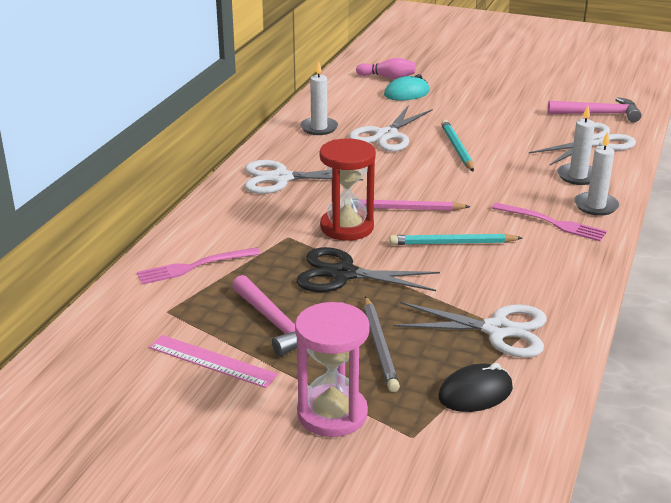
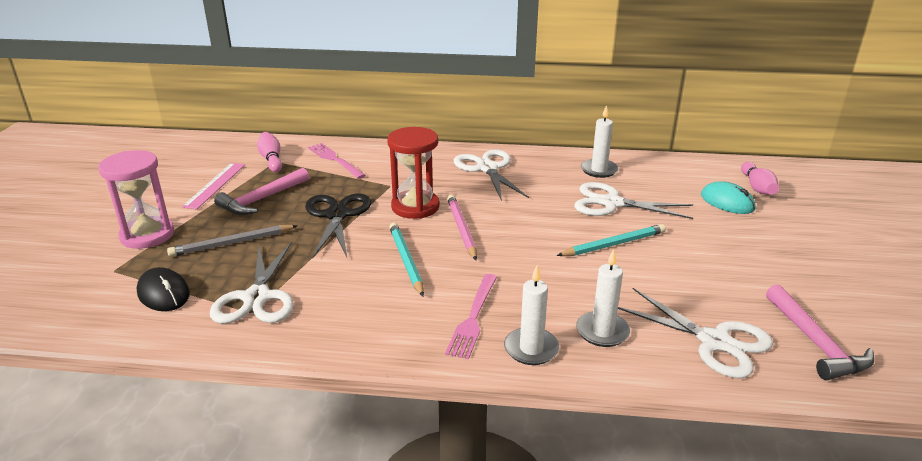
camera: 75 degrees right, 0 degrees up
none -> pink bowling pin [257,132,282,172]

